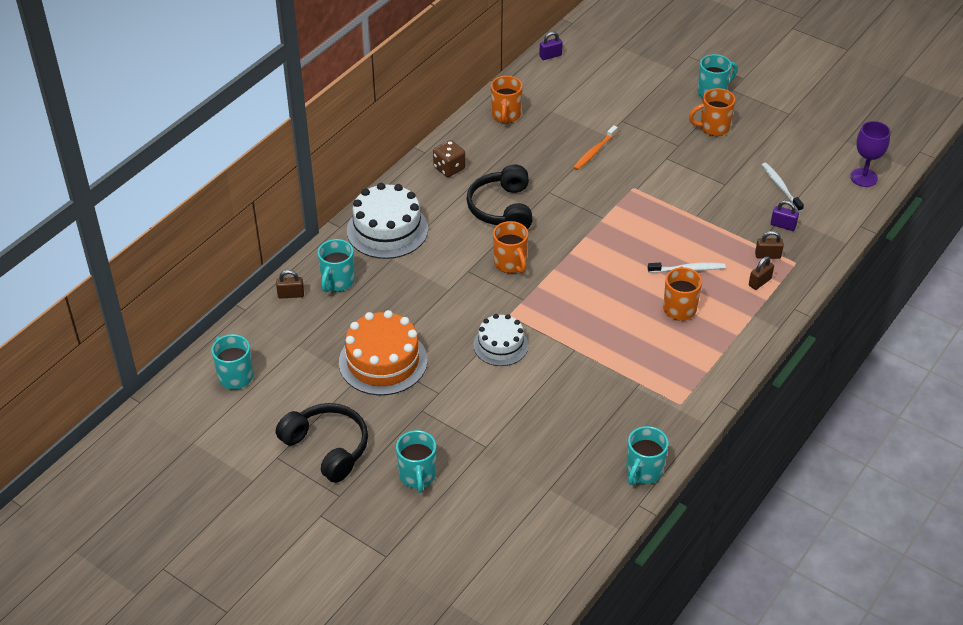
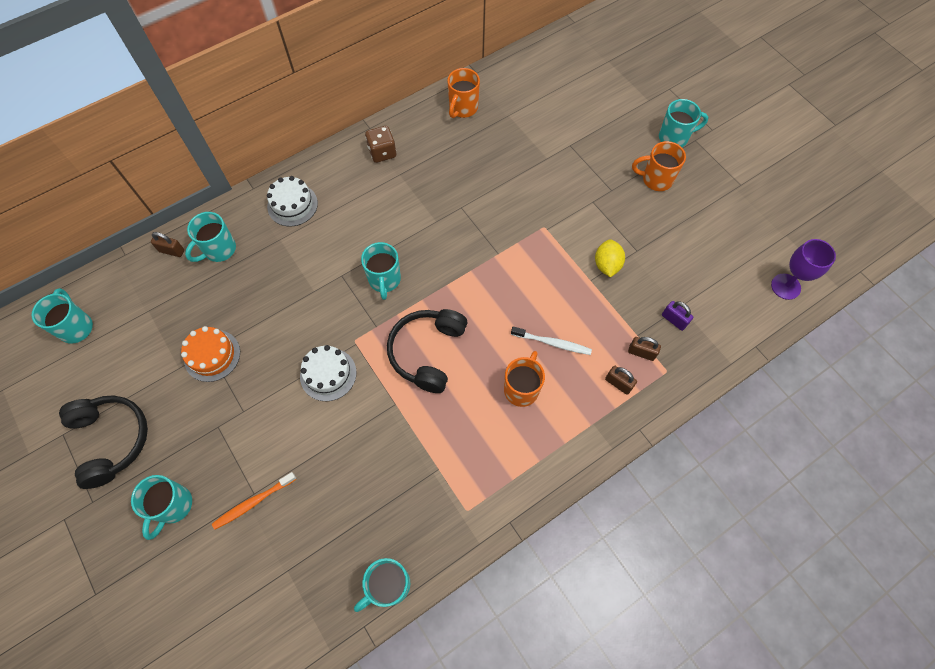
camera: 20 degrees right, 20 degrees up
orange cake [339,310,427,395] -> orange cake [181,326,240,382], size x0.63
white cake [347,183,428,259] -> white cake [267,176,318,227], size x0.63
black headphones [466,164,533,229] -> black headphones moved to [387,309,467,393]
orange mug [493,221,528,273] -> turquoise mug [361,242,401,300]
purple padlock [539,32,563,60] -> none
orange toothbrush [573,125,618,170] -> orange toothbrush moved to [212,472,296,530]
brown padlock [749,257,774,290] -> brown padlock turned 60 degrees clockwise [605,366,637,395]
white toothbrush [762,163,804,212] -> none
none -> yellow lemon [595,239,625,277]

